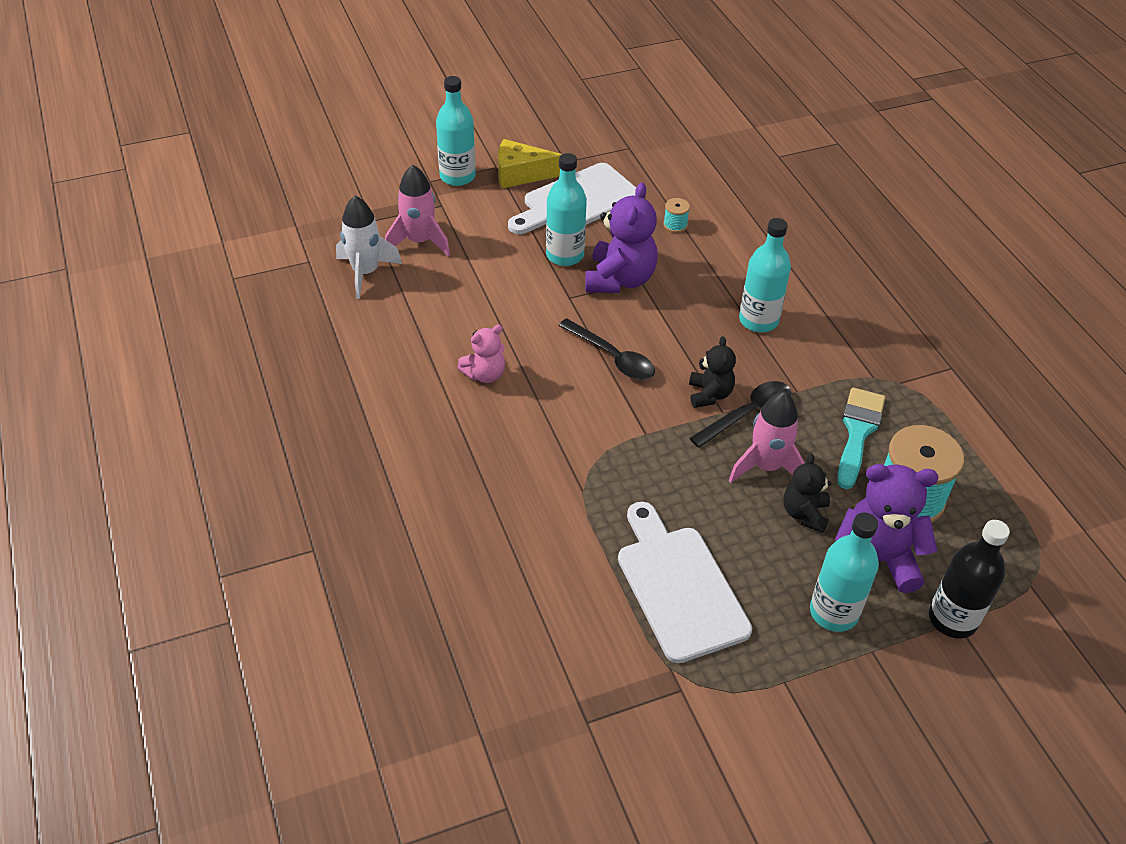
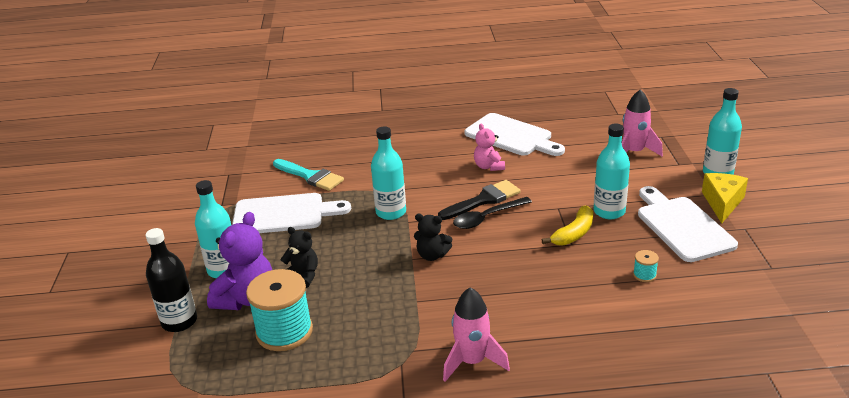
camera: 110 degrees right, 15 degrees down
white rocket [336,196,402,299] -> none
purple teddy bear [585,182,658,293] -> yellow banana [542,205,594,246]
black spoon [690,381,791,448] -> none
pink rocket [729,391,805,483] -> pink rocket moved to [443,287,510,382]
turquoise bottle [739,218,791,332] -> turquoise bottle moved to [371,127,406,220]
turquoise brush [837,388,885,489] -> turquoise brush moved to [273,159,344,191]
none -> black brush [438,180,521,220]
none -> white cutting board [464,113,565,156]

